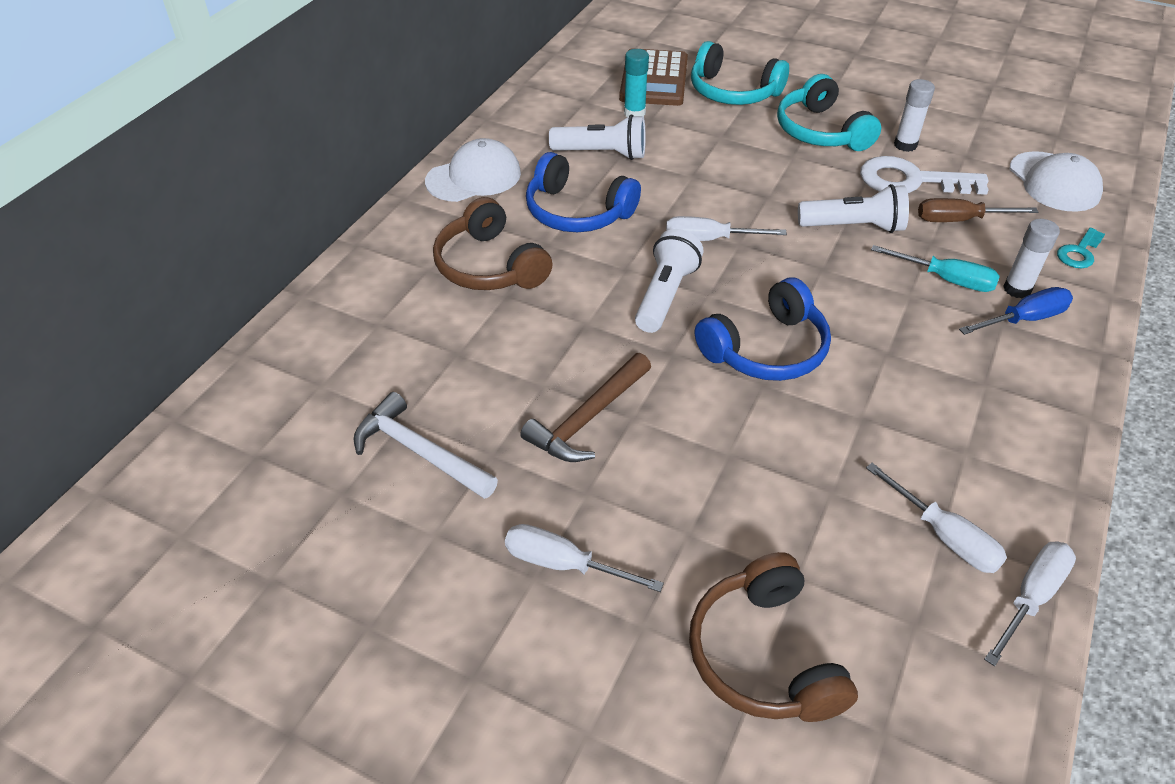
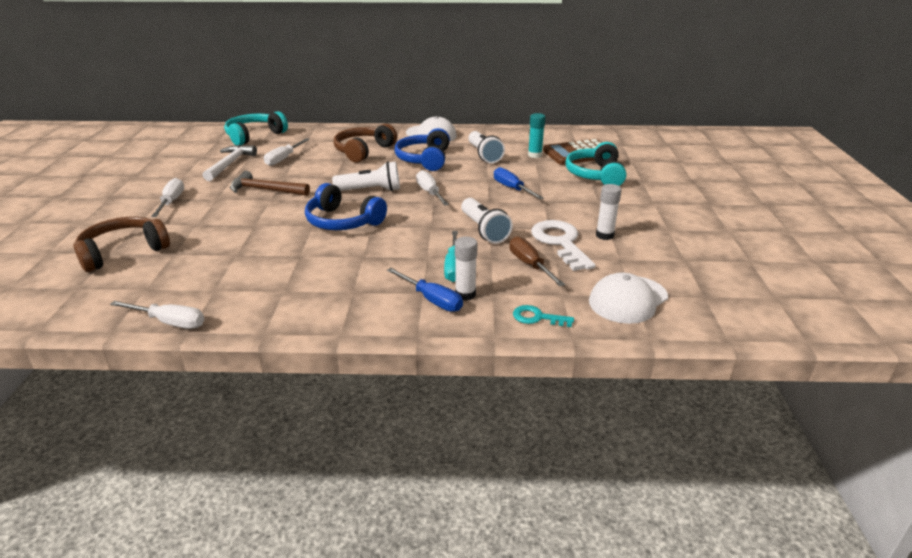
camera: 65 degrees right, 15 degrees down
turquoise headphones [777,74,881,151] -> turquoise headphones moved to [224,111,288,146]
white screwdriver [866,463,1007,573] -> white screwdriver moved to [264,138,310,166]
none -> blue screwdriver [494,167,544,199]

